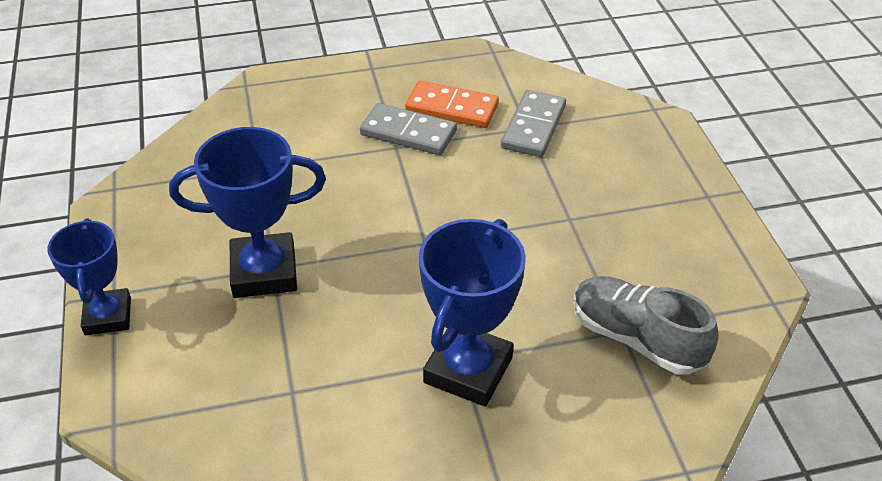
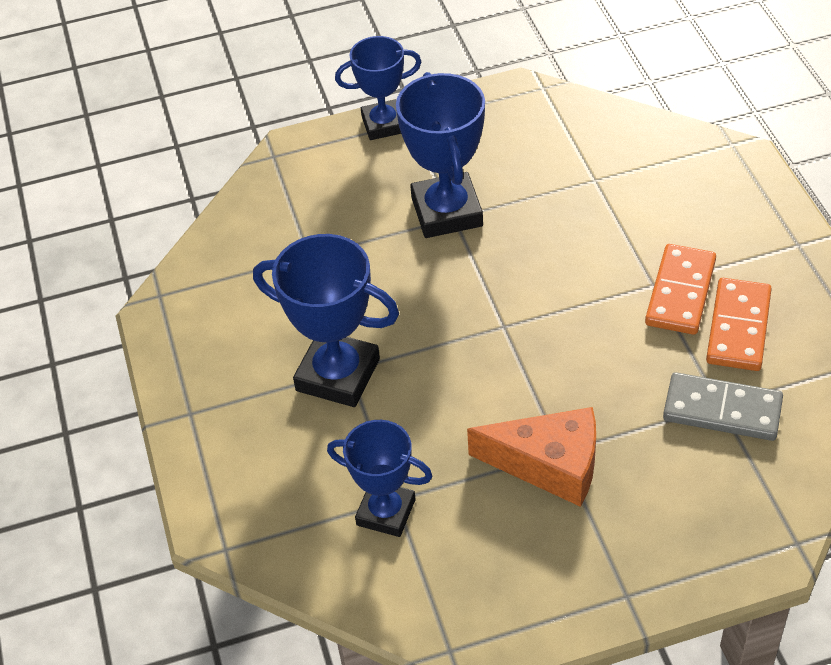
camera: 90 degrees right, 5 degrees up
grey domino [360,103,457,155] -> orange domino [645,244,716,335]
grey shoe [574,276,719,375] -> blue trophy [327,420,433,537]
none -> orange cheese [467,407,596,507]

